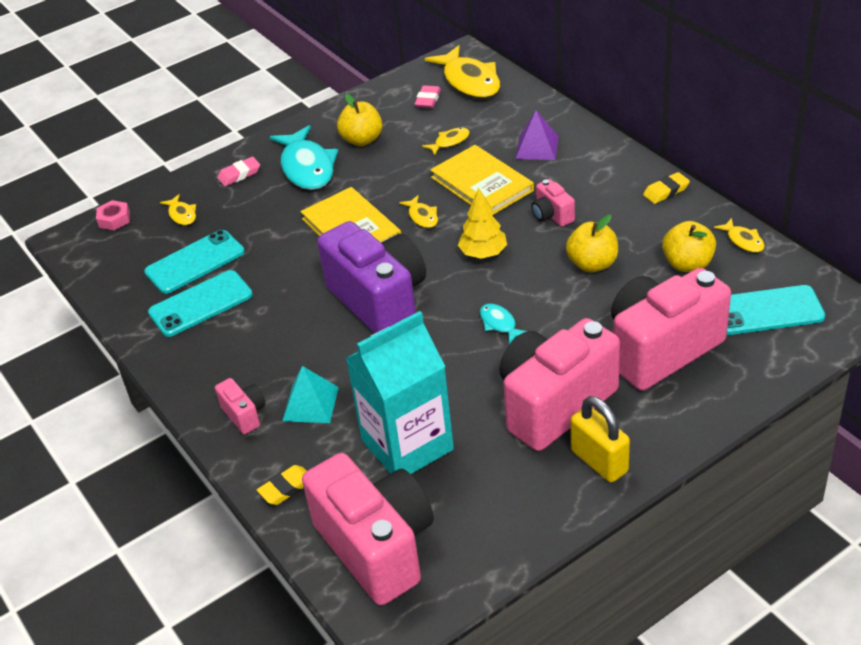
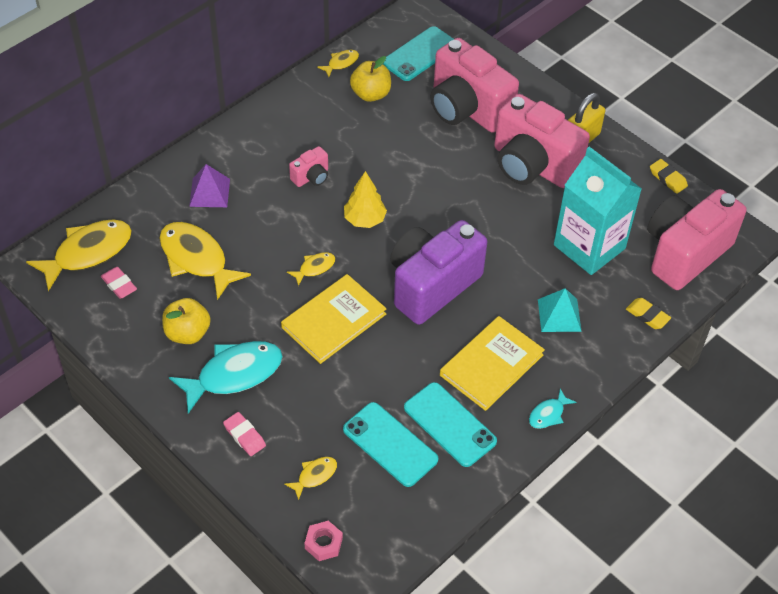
camera: 105 degrees left, 10 degrees up
pink camera [215,378,266,434] -> none
pink eraser [414,85,441,108] -> pink eraser turned 45 degrees clockwise [101,267,137,299]
yellow fish [422,127,470,156] -> yellow fish [159,222,251,300], size x2.10
yellow book [430,145,534,214] -> yellow book moved to [440,316,545,411]
turquoise fish [480,304,527,344] -> turquoise fish moved to [529,389,577,429]
yellow apple [566,215,618,273] -> none
yellow eraser [643,172,690,204] -> yellow eraser moved to [650,159,688,194]
turquoise phone [727,285,825,335] -> turquoise phone turned 60 degrees clockwise [383,26,454,81]

